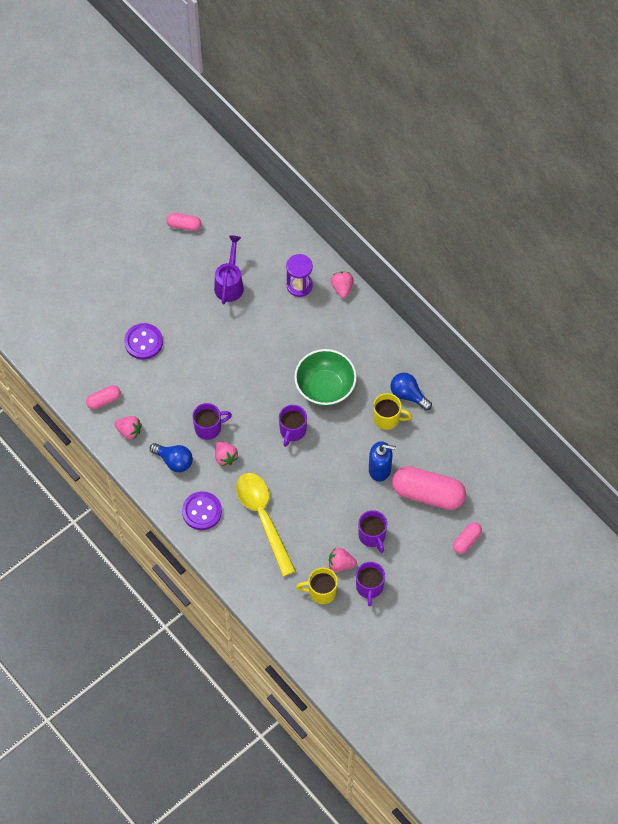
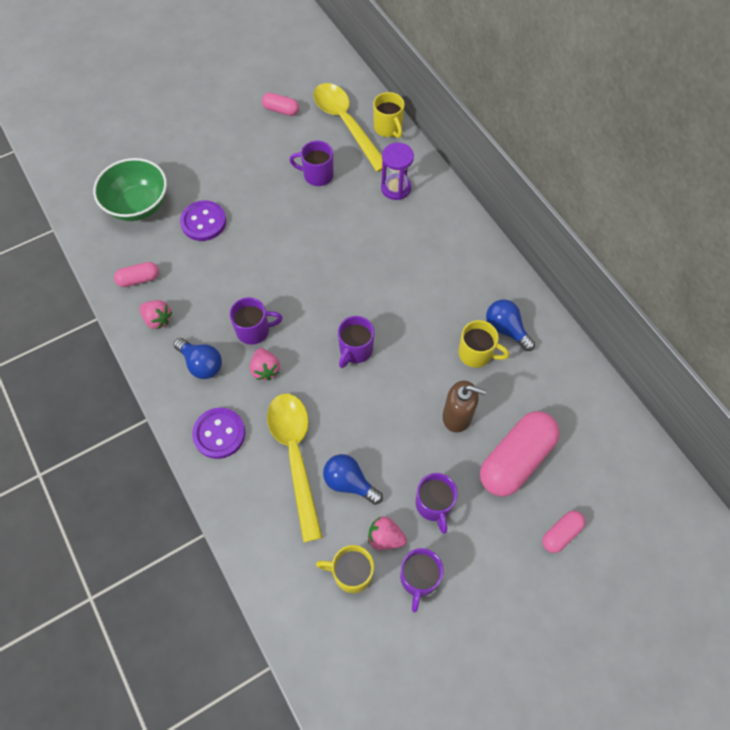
camera: 10 degrees right, 0 degrees up
purple watering can [214,235,244,304] -> purple mug [289,141,334,186]
green bowl [294,349,357,406] -> green bowl moved to [93,158,167,221]
pink strawberry [331,272,353,298] -> none
blue soap dispenser [369,441,396,481] -> brown soap dispenser [443,381,486,433]
pink capsule [392,466,466,510] -> pink capsule turned 75 degrees counterclockwise [480,411,560,496]
none -> yellow spoon [313,83,388,172]
none -> blue light bulb [323,454,383,505]
none -> yellow mug [373,92,405,138]

